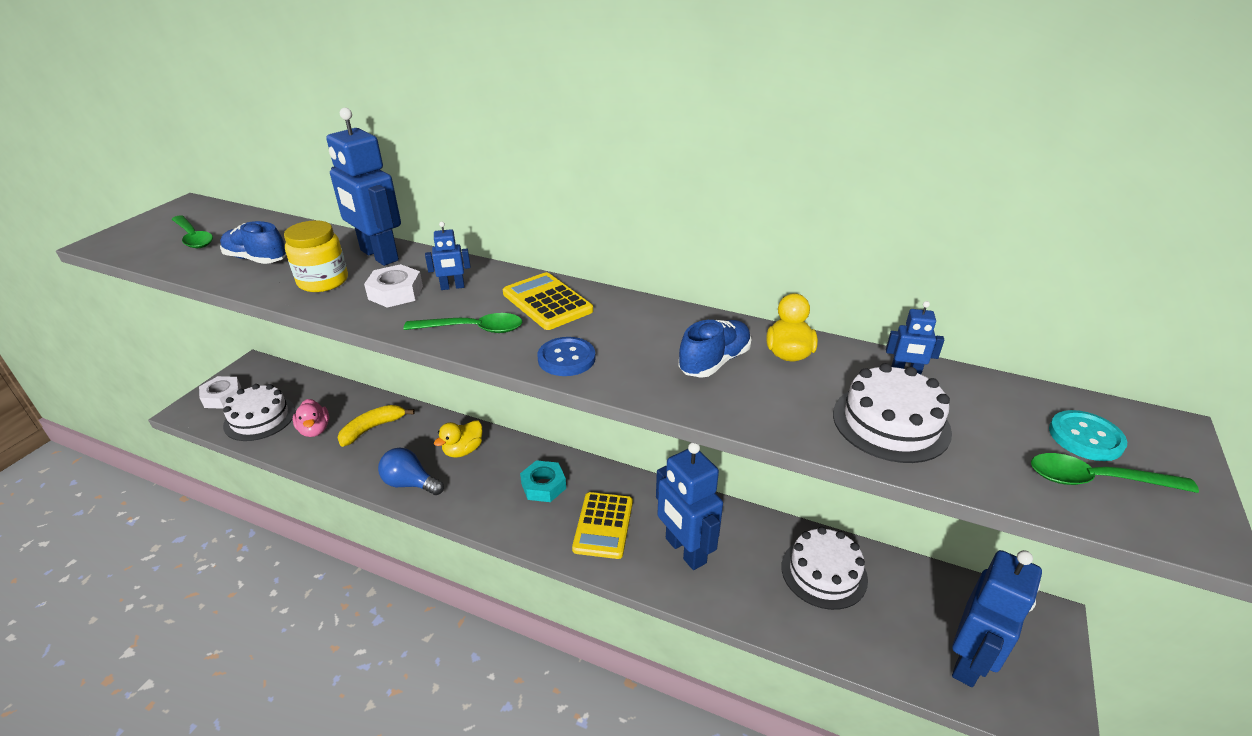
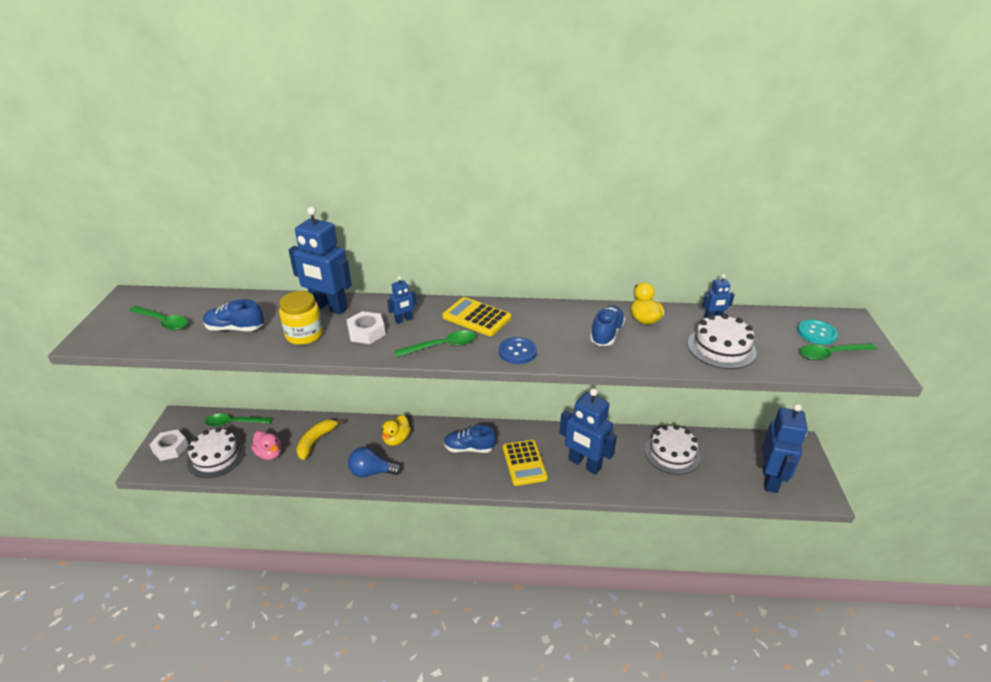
camera: 20 degrees left, 0 degrees up
turquoise nut [520,460,566,502] -> blue shoe [444,425,496,453]
none -> green spoon [205,414,272,427]

